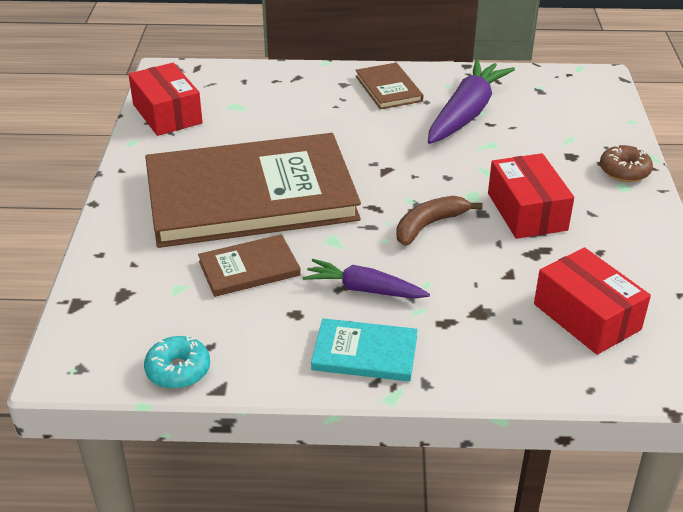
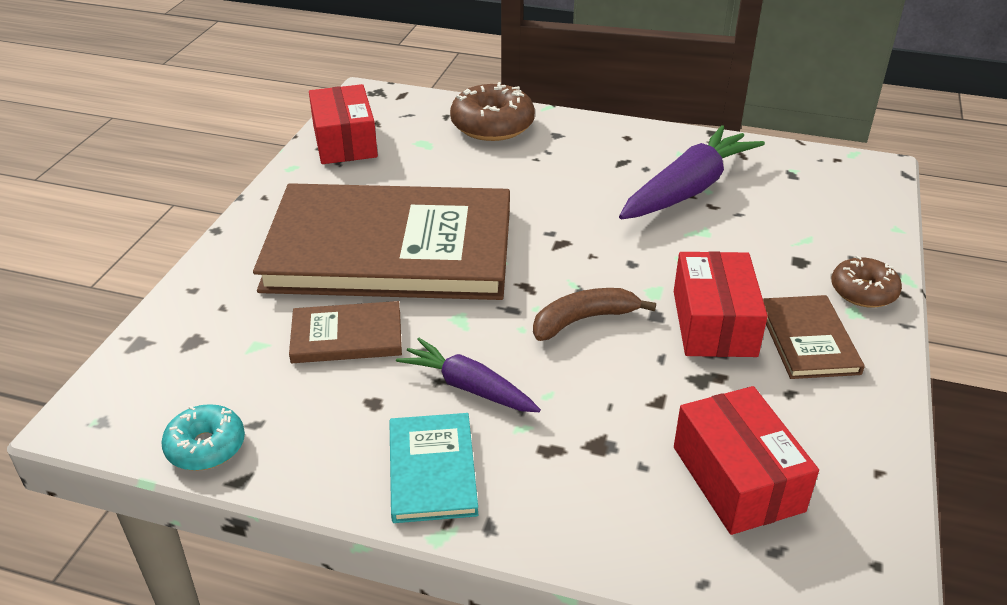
camera: 15 degrees right, 0 degrees up
turquoise book [311,318,418,382] -> turquoise book turned 60 degrees clockwise [389,413,478,523]
brown book [355,63,423,110] -> brown book moved to [763,295,865,379]
none -> brown donut [450,82,535,141]

